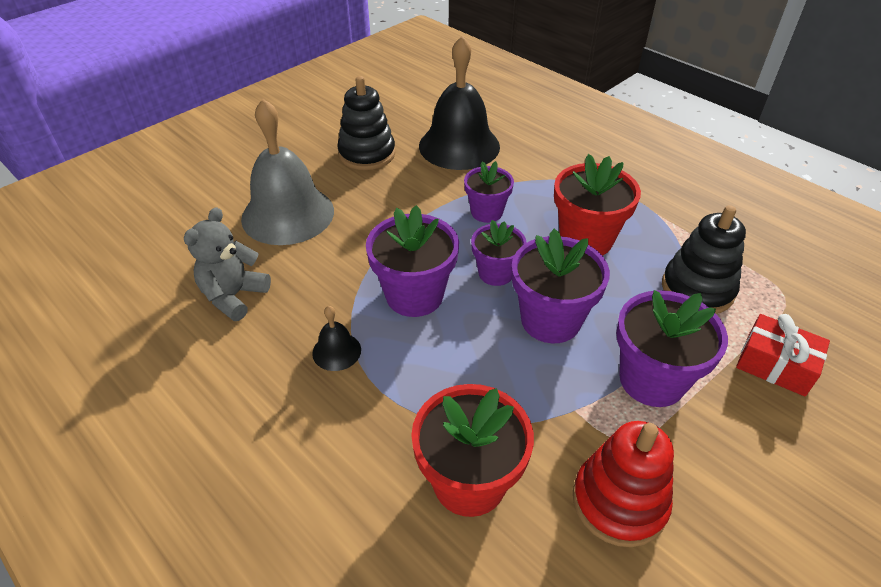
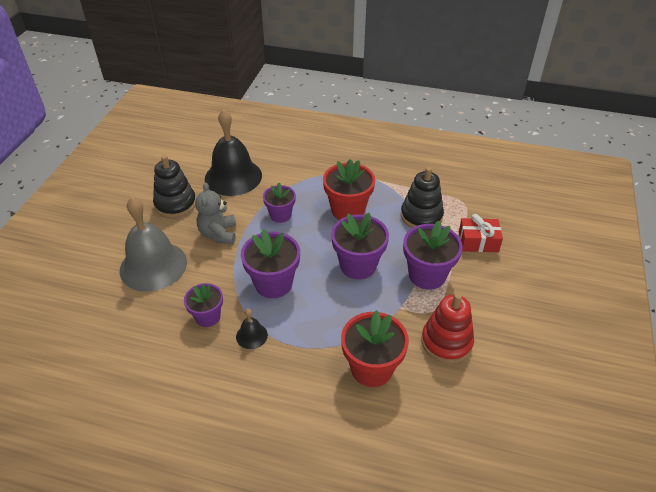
camera: 30 degrees left, 0 degrees up
grey teddy bear [184,207,271,321] -> grey teddy bear moved to [195,183,236,244]
purple flower pot [471,220,527,286] -> purple flower pot moved to [184,283,223,327]

